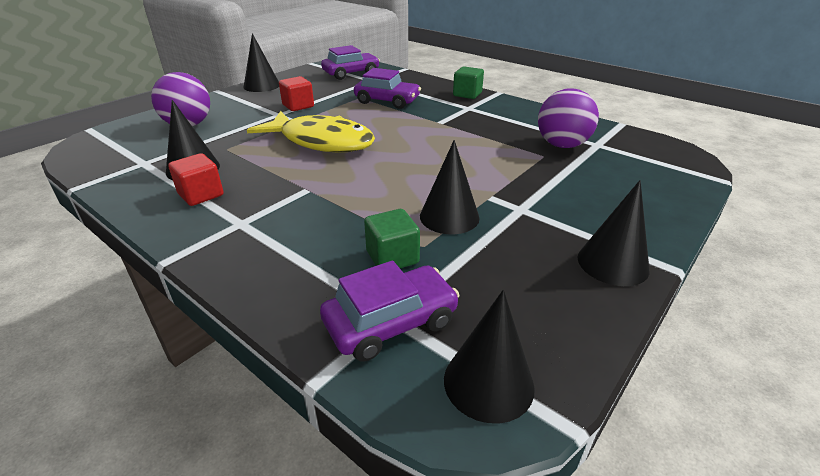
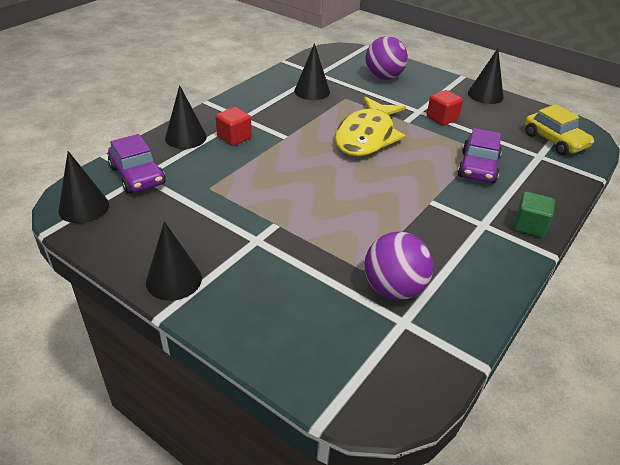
camera: 85 degrees right, 5 degrees up
red cube [168,153,224,206] -> red cube moved to [216,107,252,146]
purple car [321,45,380,80] -> yellow car [525,104,594,155]
green cube [364,209,420,268] -> none
black cone [420,140,479,234] -> black cone moved to [165,85,207,149]

